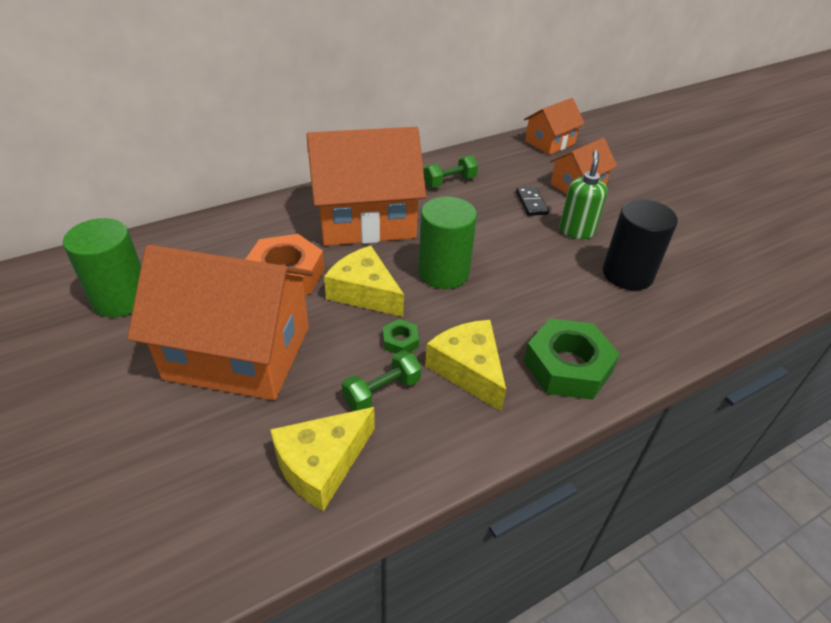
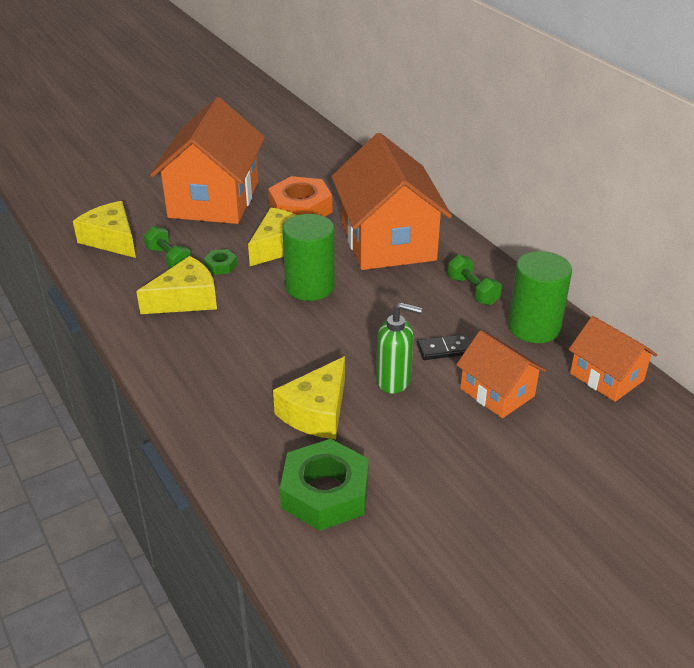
camera: 90 degrees right, 5 degrees down
green cylinder [63,218,141,317] -> green cylinder moved to [508,251,572,343]
green nut [524,318,620,400] -> green nut moved to [280,439,369,531]
black cylinder [603,199,678,290] -> yellow cheese [273,356,345,439]

